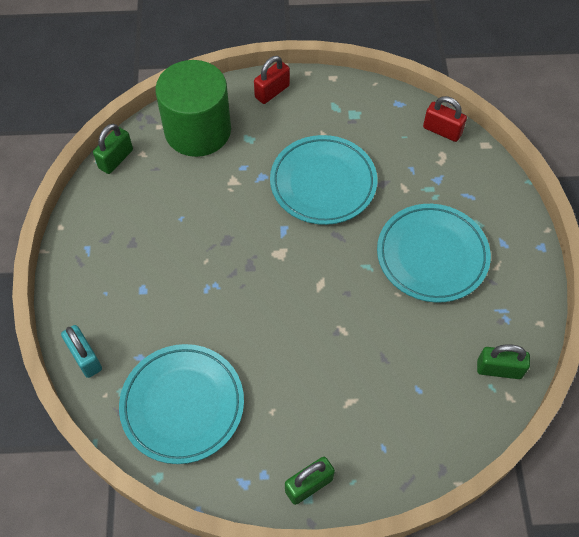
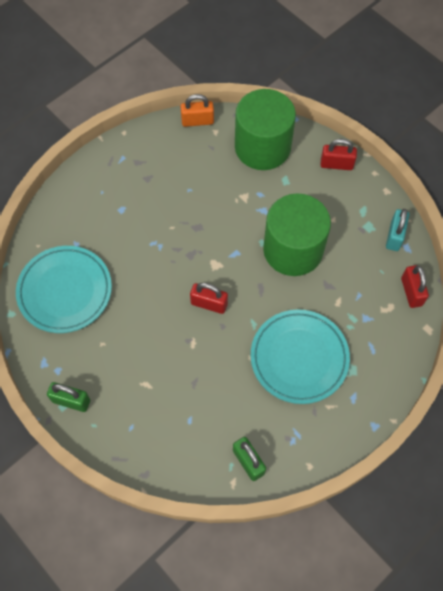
camera: 50 degrees right, 5 degrees up
turquoise padlock [61,325,102,378] -> turquoise padlock moved to [386,209,409,251]
green padlock [93,124,133,174] -> orange padlock [180,94,214,127]
turquoise plate [270,135,377,225] -> green cylinder [263,193,331,276]
none -> red padlock [190,283,228,314]

